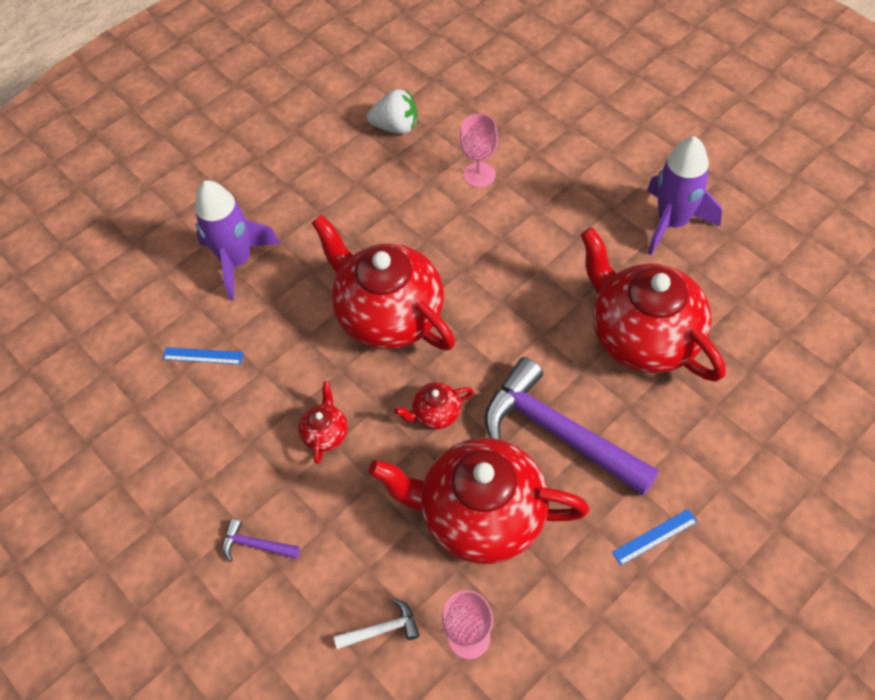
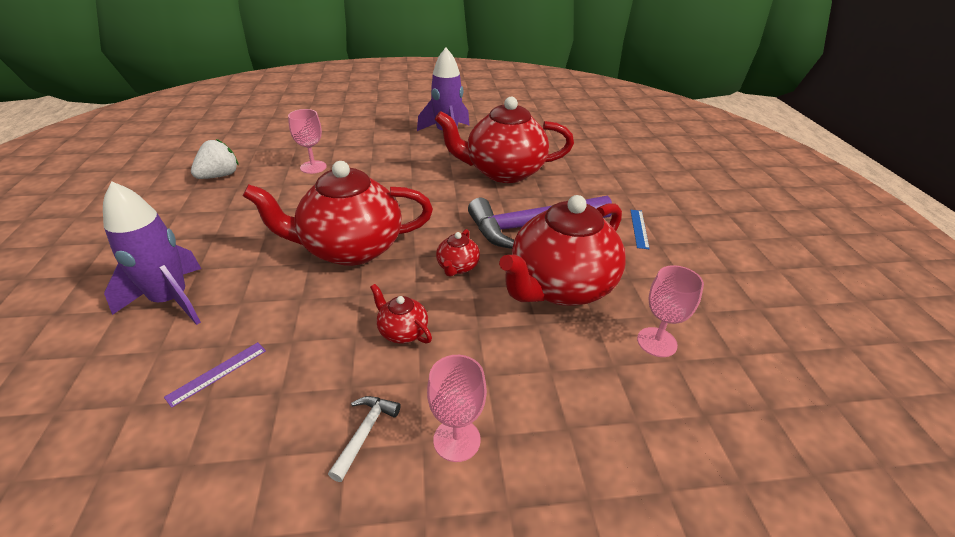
camera: 60 degrees left, 20 degrees down
blue ruler [163,347,244,365] -> purple ruler [164,342,266,408]
purple hammer [222,519,300,562] -> pink goblet [427,355,487,462]
white hammer [334,598,420,649] -> white hammer moved to [328,396,401,482]

